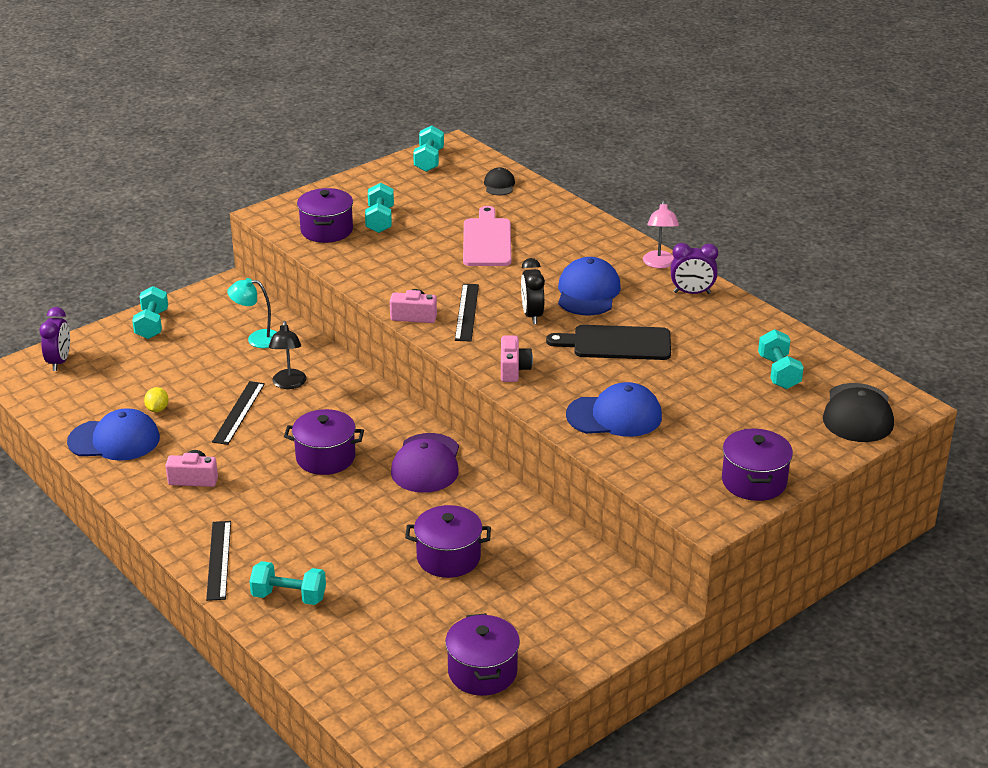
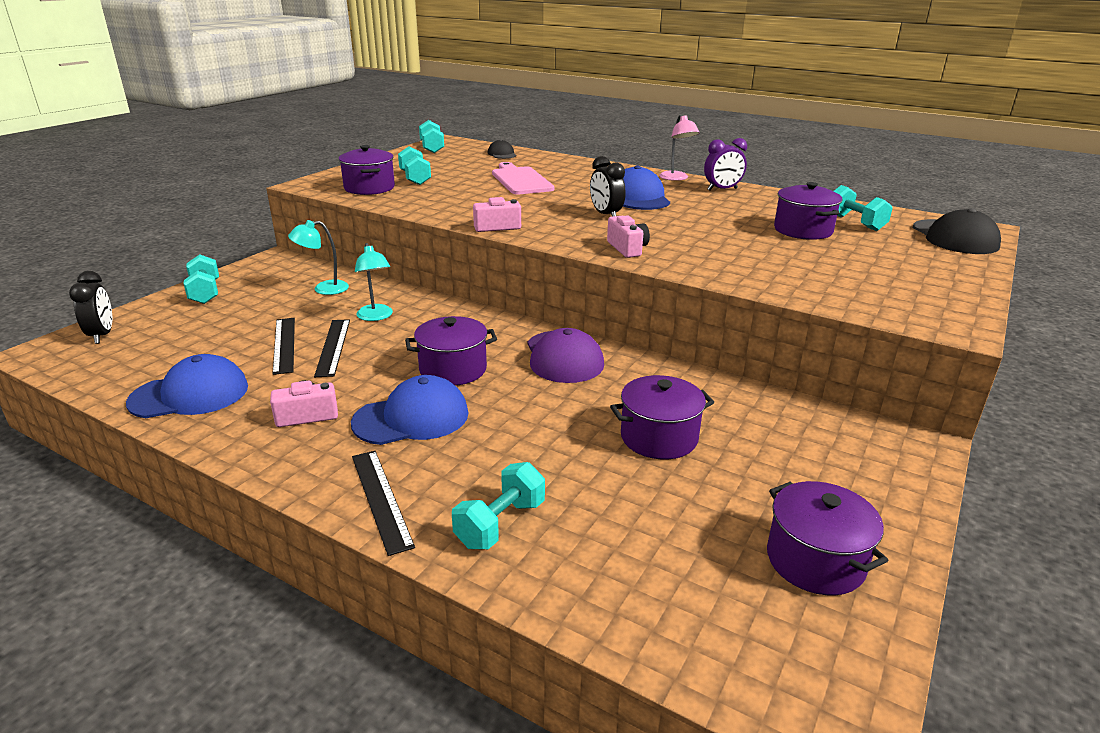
camera: 20 degrees left, 5 degrees down
purple clock [39,307,70,371] -> black clock [69,271,112,344]
yellow lemon [144,387,169,412] -> none
turquoise dumbbell [249,561,326,605] -> turquoise dumbbell turned 45 degrees counterclockwise [452,462,545,549]
black lamp [269,321,307,389] -> turquoise lamp [355,243,393,321]
black ruler [455,284,479,341] -> black ruler moved to [272,318,295,375]
black cutting board [546,325,671,360] -> none
blue cap [566,382,662,437] -> blue cap moved to [351,375,468,445]
purple pot [722,429,793,501] -> purple pot moved to [774,182,842,240]

